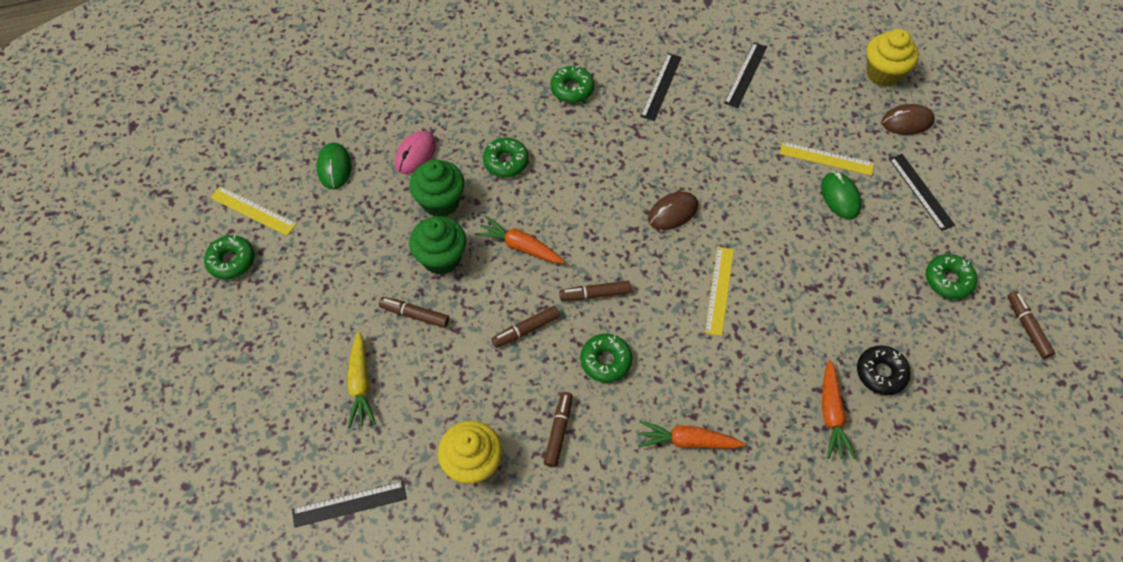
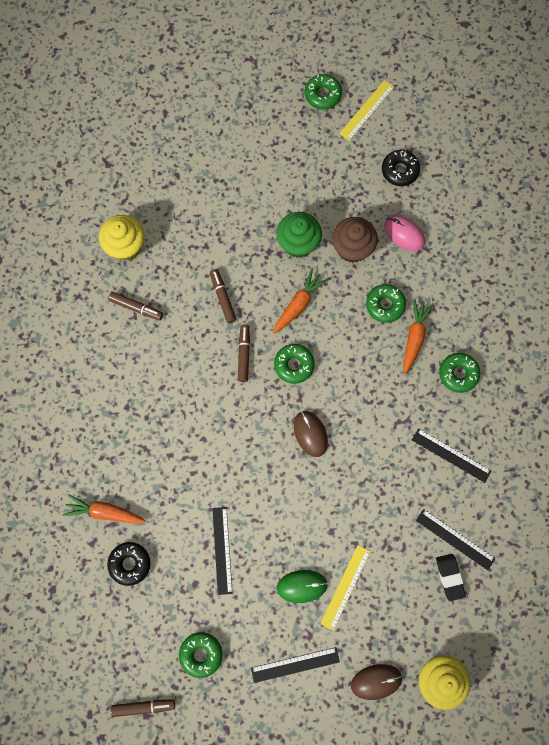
camera: 100 degrees right, 15 degrees up
black ruler [292,481,407,528] -> black ruler moved to [212,507,232,595]
green mouse [316,142,352,189] -> black donut [382,150,420,186]
yellow carrot [347,331,376,428] -> none
brown marker [379,297,449,328] -> none
green cupcake [409,160,465,217] -> brown cupcake [332,217,378,263]
green donut [580,334,632,383] -> green donut moved to [274,344,315,384]
orange carrot [638,420,745,448] -> orange carrot moved to [403,299,434,374]
yellow ruler [705,247,734,336] -> none
brown mouse [882,104,935,135] -> brown mouse turned 75 degrees clockwise [351,664,402,700]
none -> black eraser [436,554,466,601]

